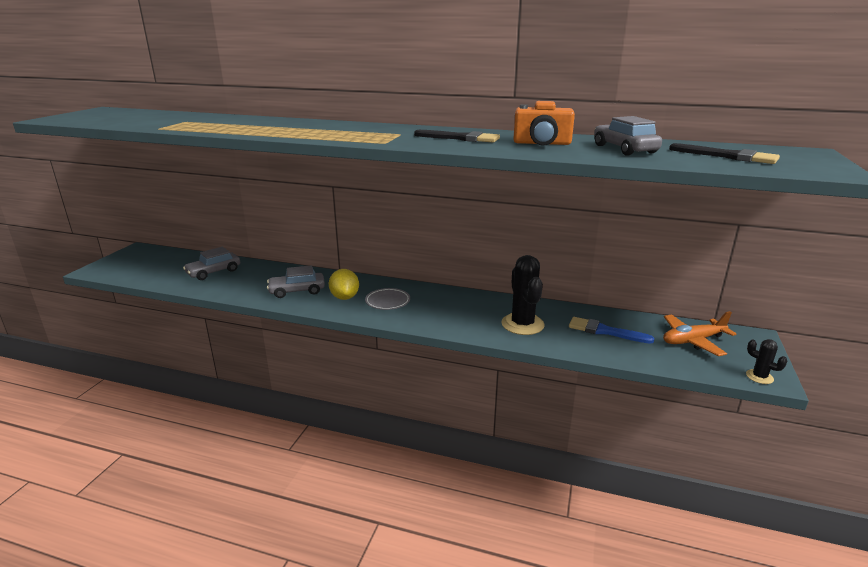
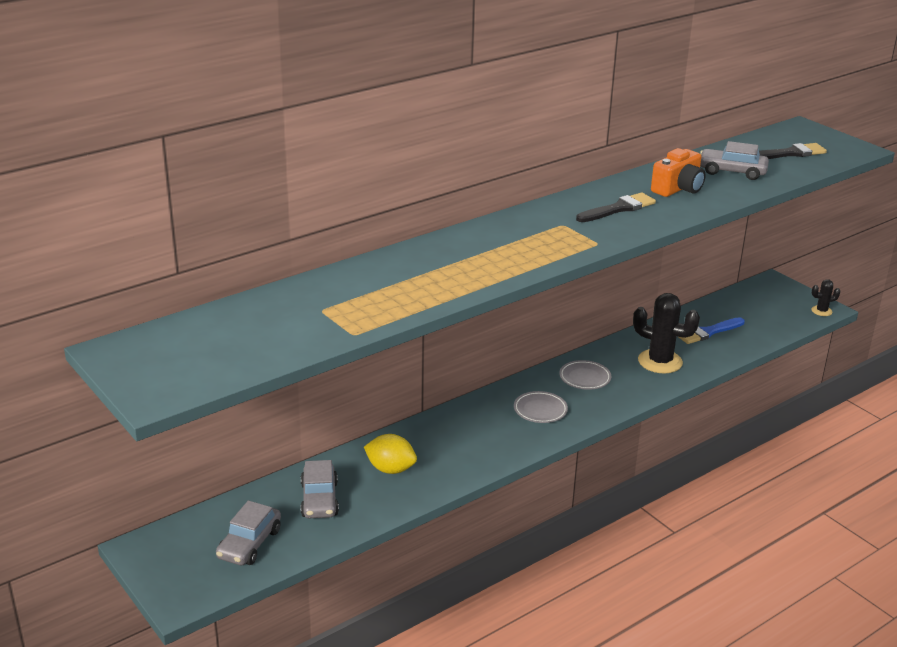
camera: 55 degrees left, 5 degrees up
grey car [267,265,325,298] -> grey car moved to [216,500,281,565]
yellow lemon [329,269,359,300] -> yellow lemon moved to [364,434,417,474]
orange plane [663,311,737,356] -> none
none -> grey plate [559,360,611,390]

